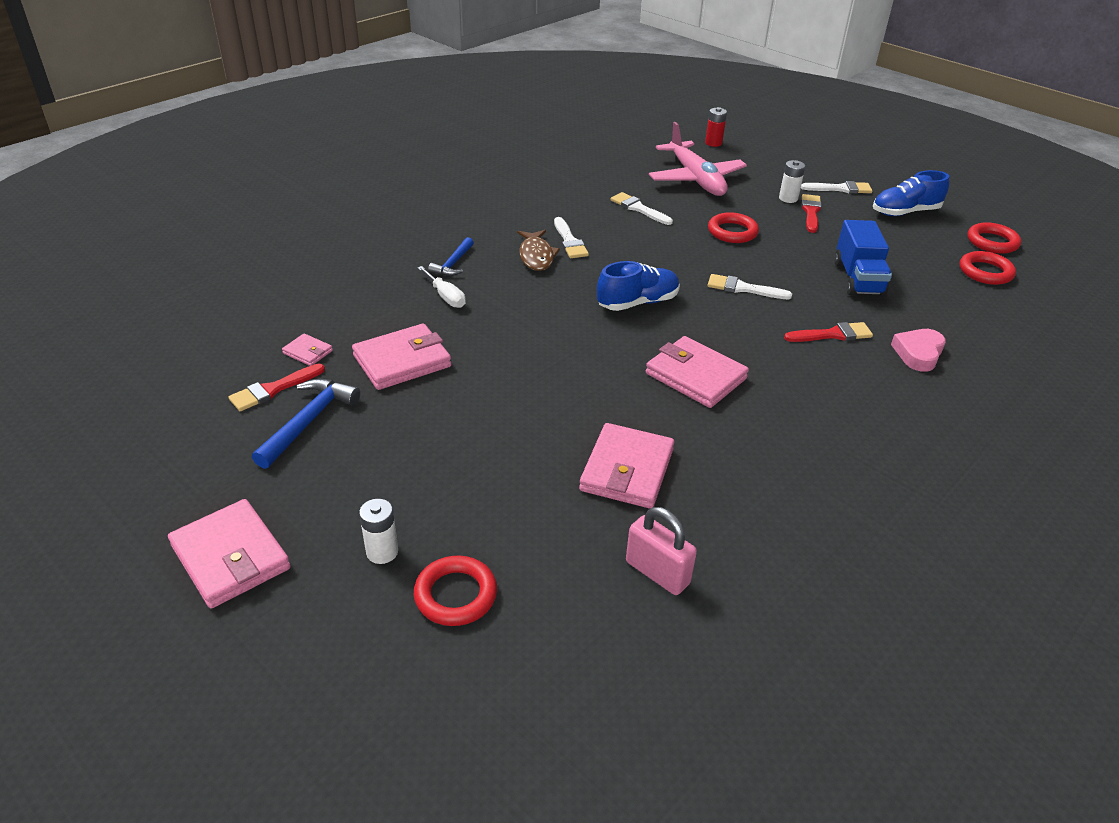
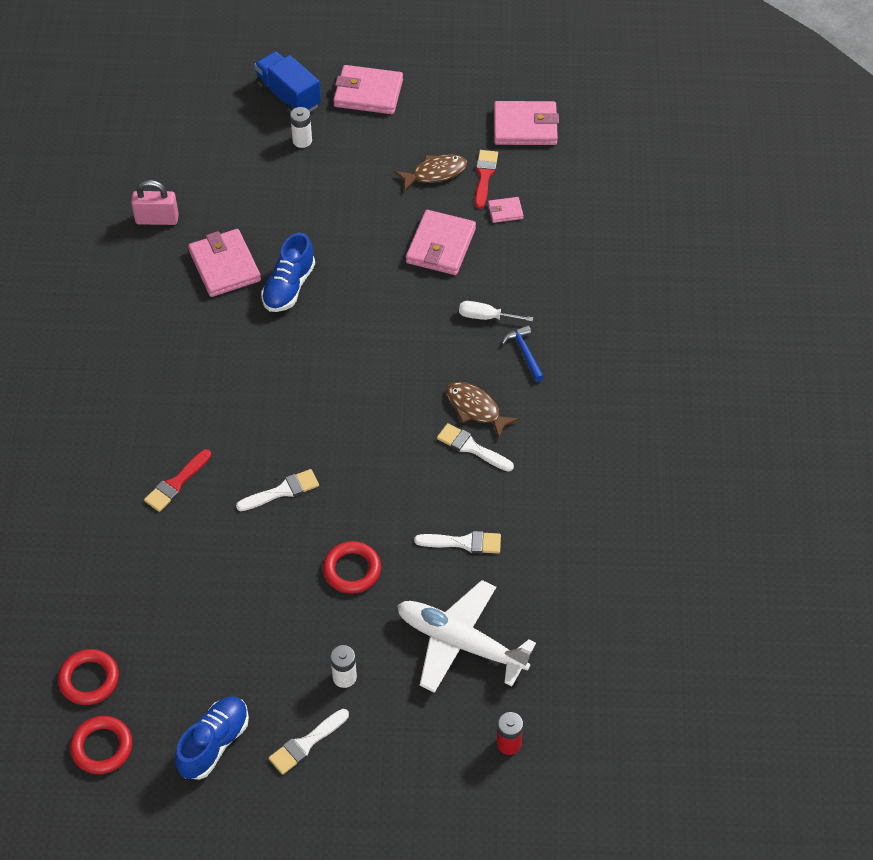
camera: 140 degrees right, 15 degrees up
blue hammer [252,379,361,469] -> brown fish [395,154,467,191]
red ring [414,556,497,626] -> none
blue shoe [597,261,680,311] -> blue shoe moved to [261,233,315,312]
pink wallet [646,336,749,408] -> pink wallet moved to [494,101,559,145]
pink plane [649,122,747,196] -> white plane [397,580,536,693]
red brush [801,194,822,233] -> none
blue truck [834,220,892,296] -> blue truck moved to [254,51,321,115]
pink heart [891,329,946,372] -> none

